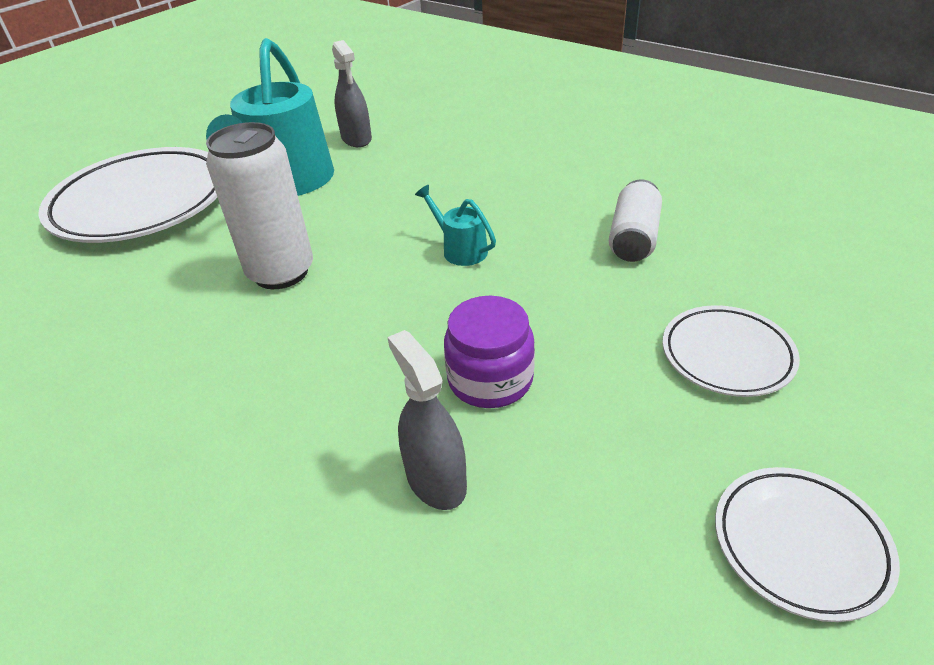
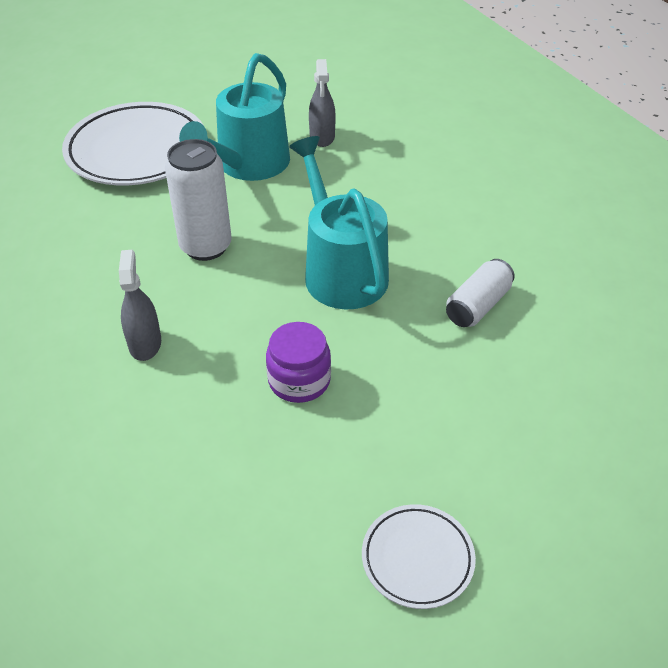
camera: 20 degrees right, 5 degrees up
grey spray bottle [388,330,467,510] -> grey spray bottle moved to [119,250,161,361]
turquoise watering can [415,185,496,266] -> turquoise watering can [289,136,389,310], size x2.33
white plate [662,305,800,397] -> none

